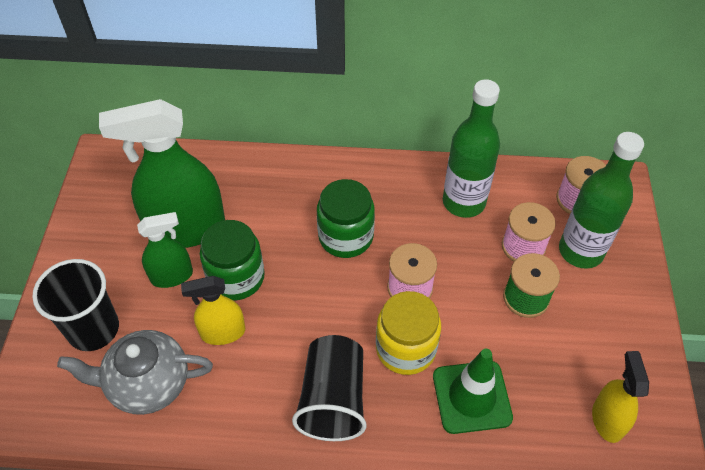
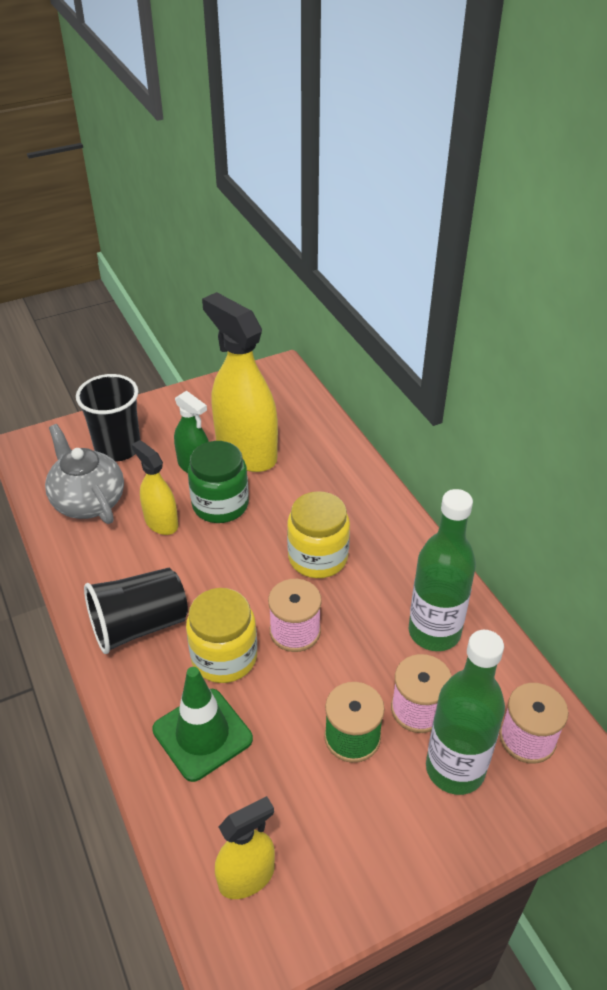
camera: 60 degrees right, 10 degrees down
green spray bottle [99,99,225,248] -> yellow spray bottle [202,292,278,472]
green jar [317,179,375,258] -> yellow jar [287,491,350,578]

